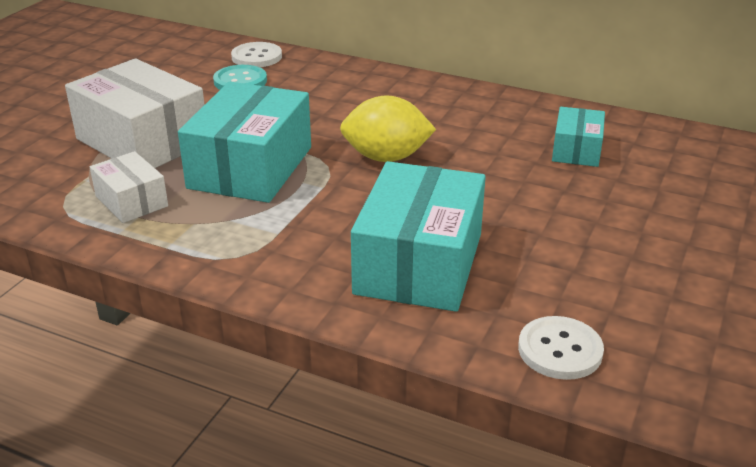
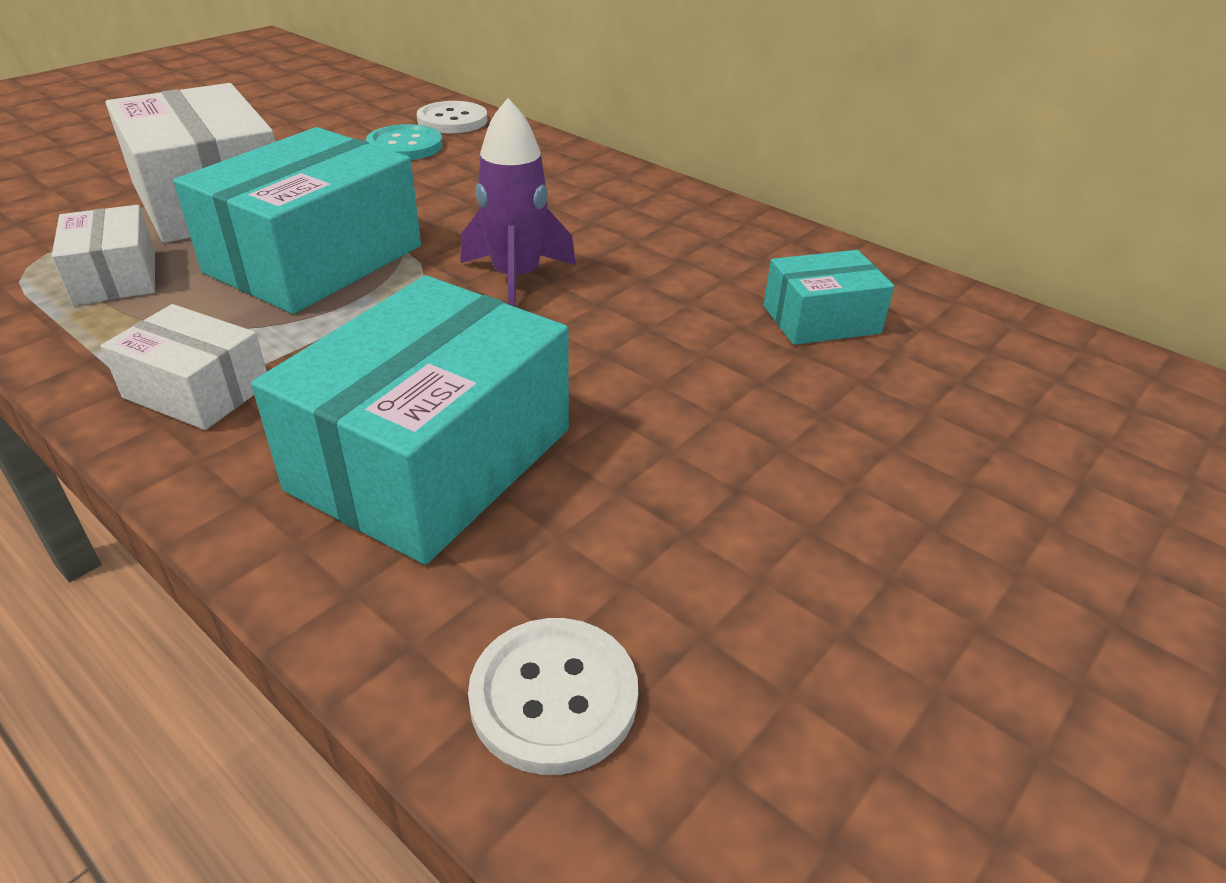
camera: 15 degrees right, 5 degrees up
yellow lemon [340,95,436,162] -> purple rocket [460,98,576,307]
turquoise box [552,107,605,167] -> turquoise box turned 45 degrees clockwise [764,250,894,345]
none -> white box [101,304,267,430]

